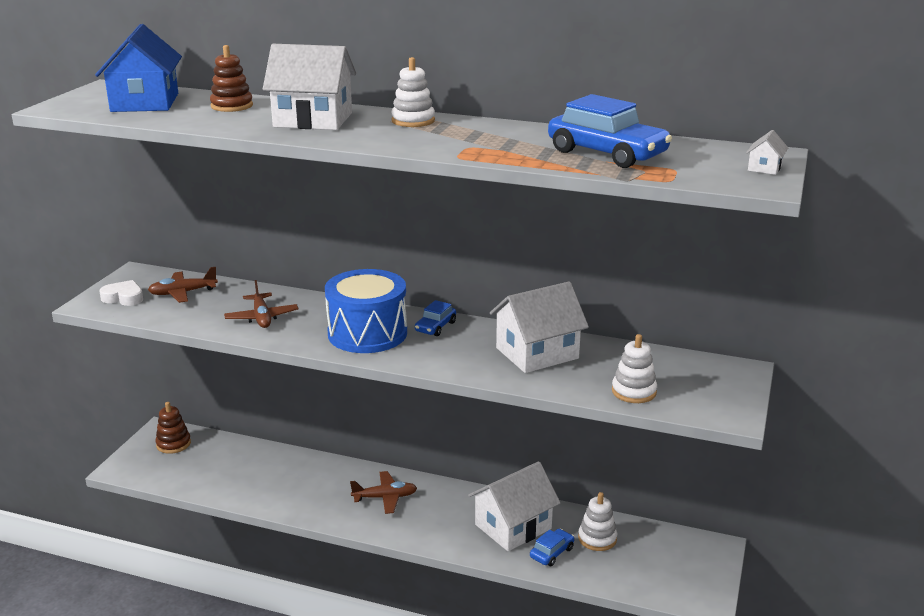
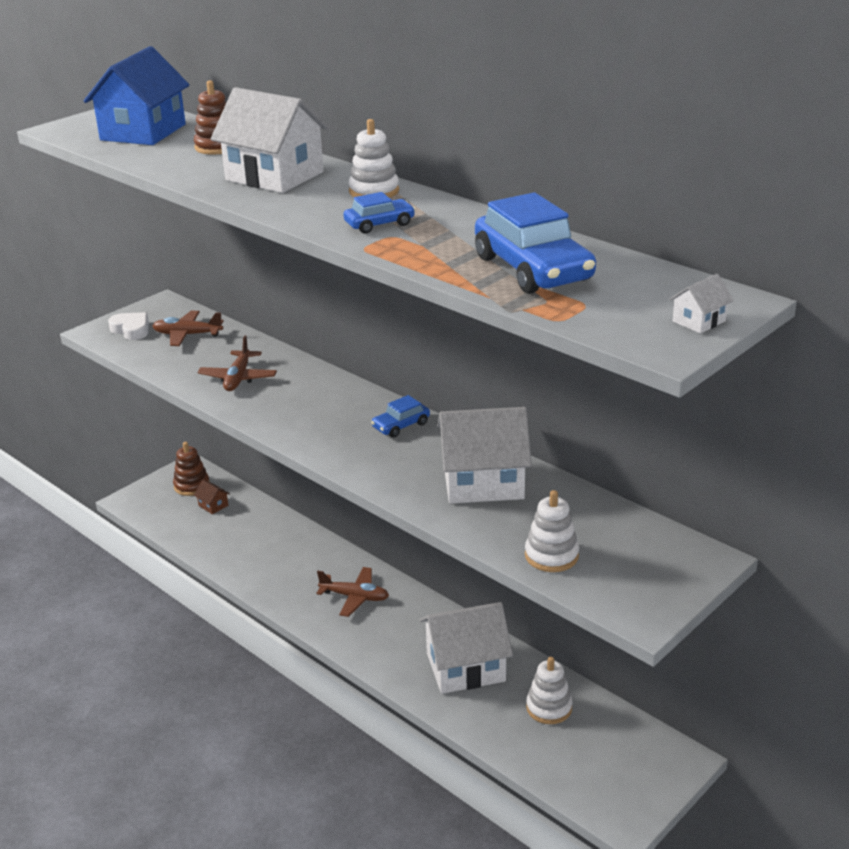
camera: 25 degrees right, 5 degrees up
blue drum [325,269,407,353] -> none
blue car [530,529,574,566] -> blue car moved to [344,192,415,234]
none -> brown house [194,480,230,514]

